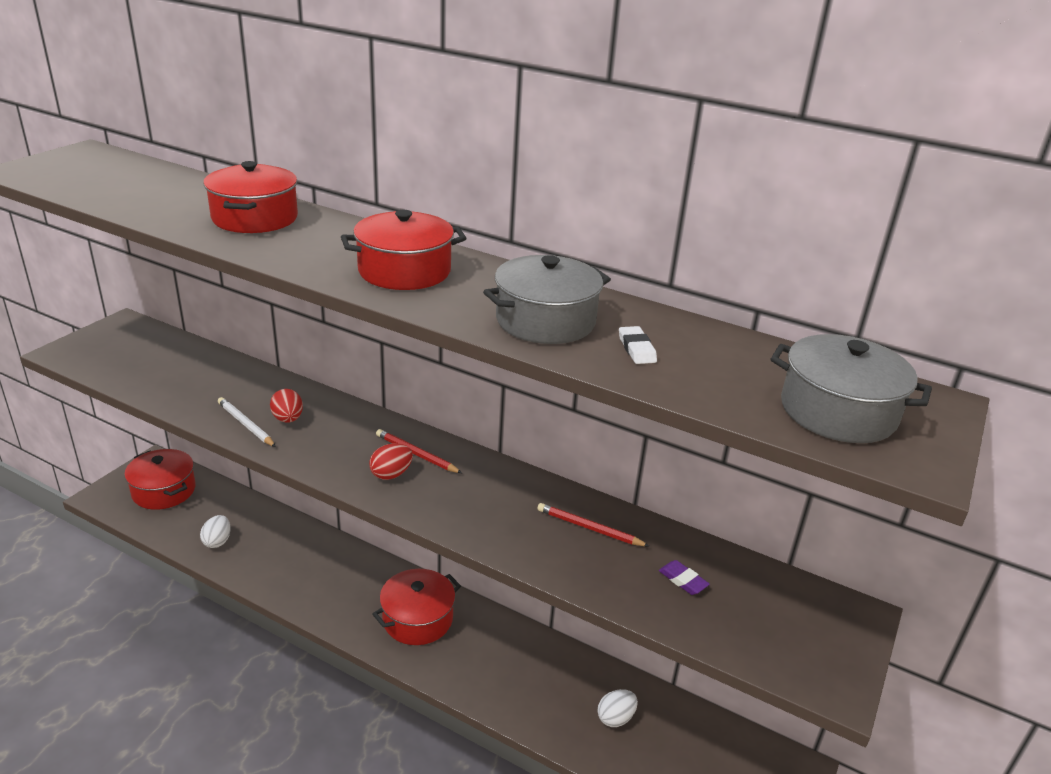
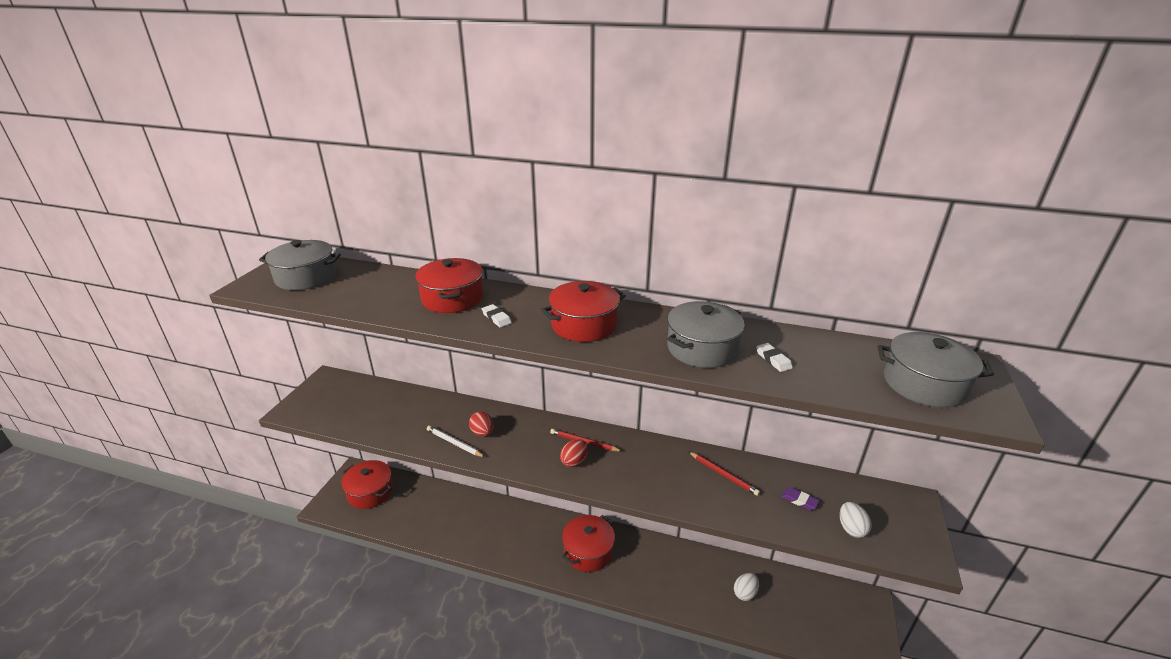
camera: 10 degrees left, 0 degrees up
white egg [200,515,231,548] -> white egg moved to [840,502,872,538]
red pencil [537,503,649,546] -> red pencil turned 150 degrees counterclockwise [688,451,760,496]
none -> grey pot [259,240,341,290]
none -> white eraser [482,304,512,328]

